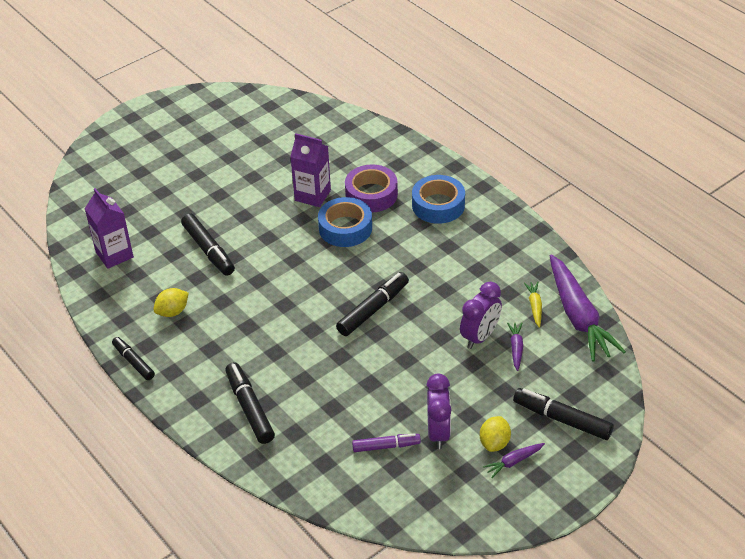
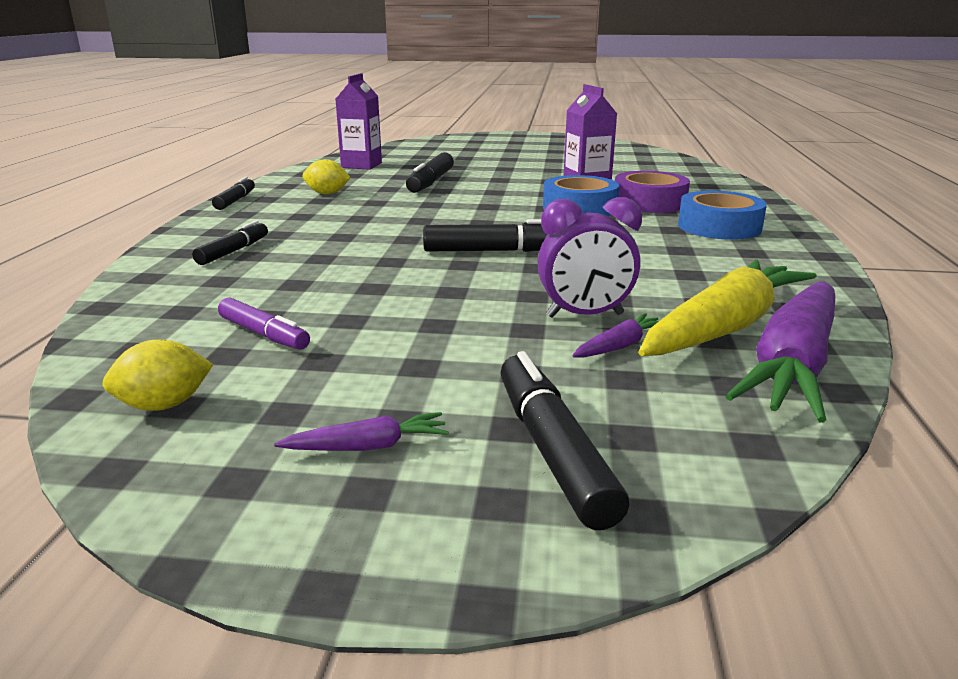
camera: 45 degrees right, 20 degrees down
black marker [225,362,275,444] -> black marker [192,220,268,265], size x0.65
purple clock [426,374,451,449] -> none
yellow lemon [480,416,511,452] -> yellow lemon moved to [102,339,214,411]
purple carrot [483,443,545,478] -> purple carrot turned 150 degrees clockwise [274,412,449,451]
yellow carrot [524,282,542,328] -> yellow carrot [638,259,817,356], size x2.34

